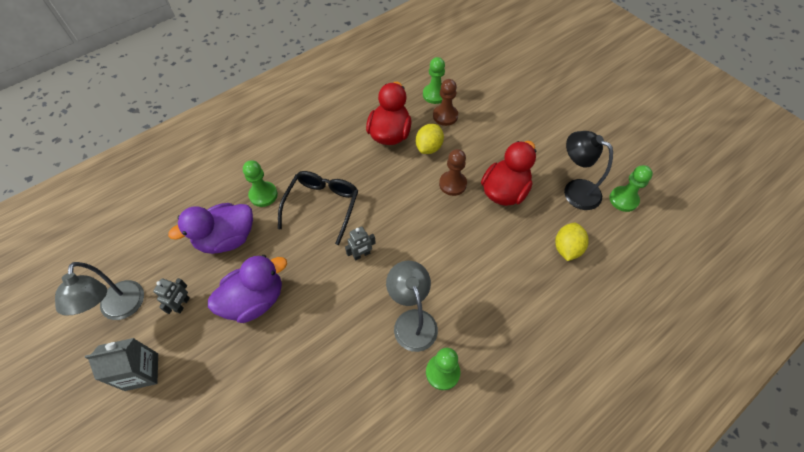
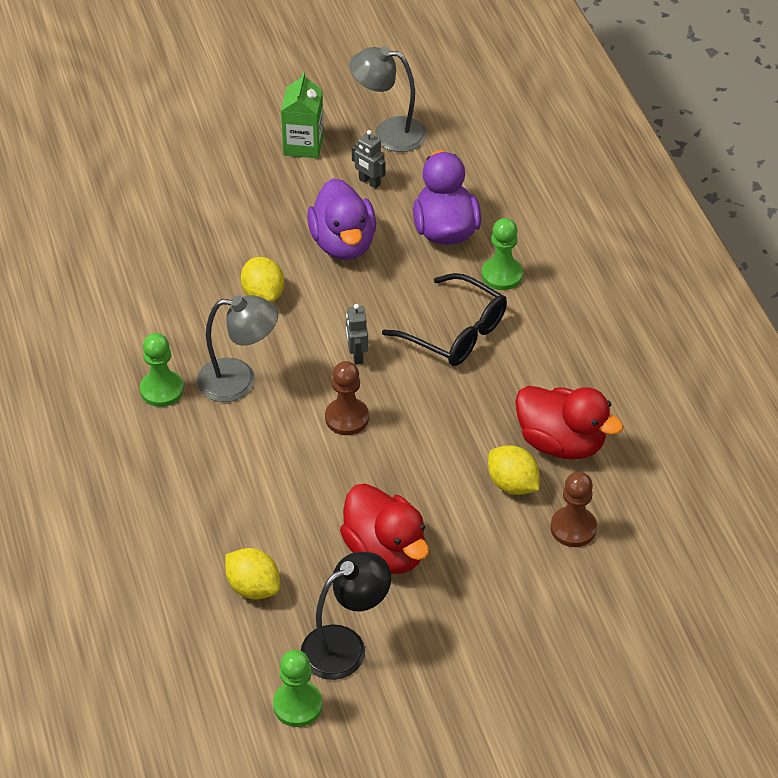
camera: 110 degrees right, 10 degrees down
grey carton [85,338,158,391] -> green carton [281,72,324,158]
green pawn [423,57,445,104] -> none
brown pawn [439,149,467,196] -> brown pawn moved to [325,361,369,435]
none -> yellow lemon [241,257,284,303]

